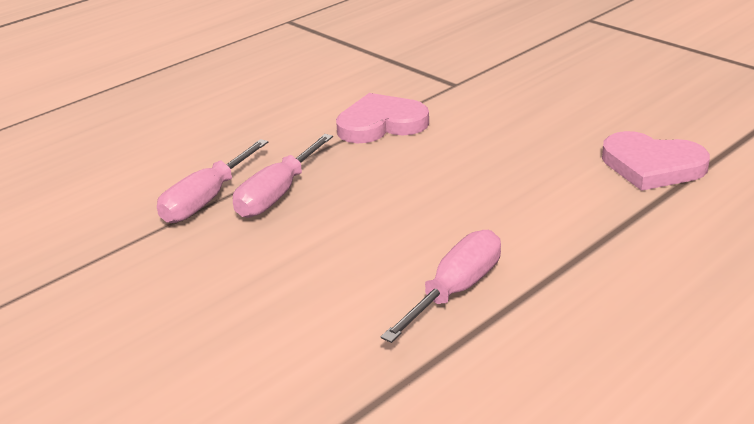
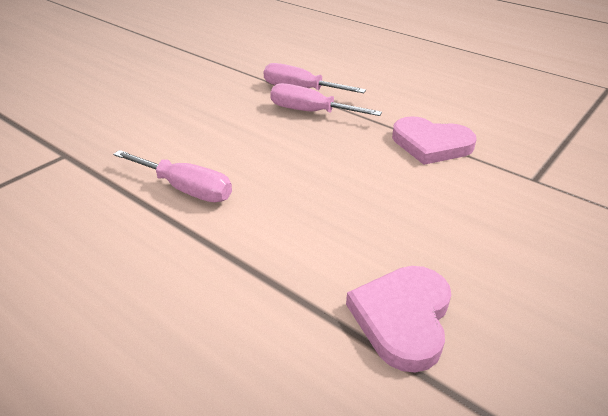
camera: 80 degrees right, 5 degrees up
pink heart [336,93,429,143] -> pink heart turned 135 degrees clockwise [392,116,477,165]

